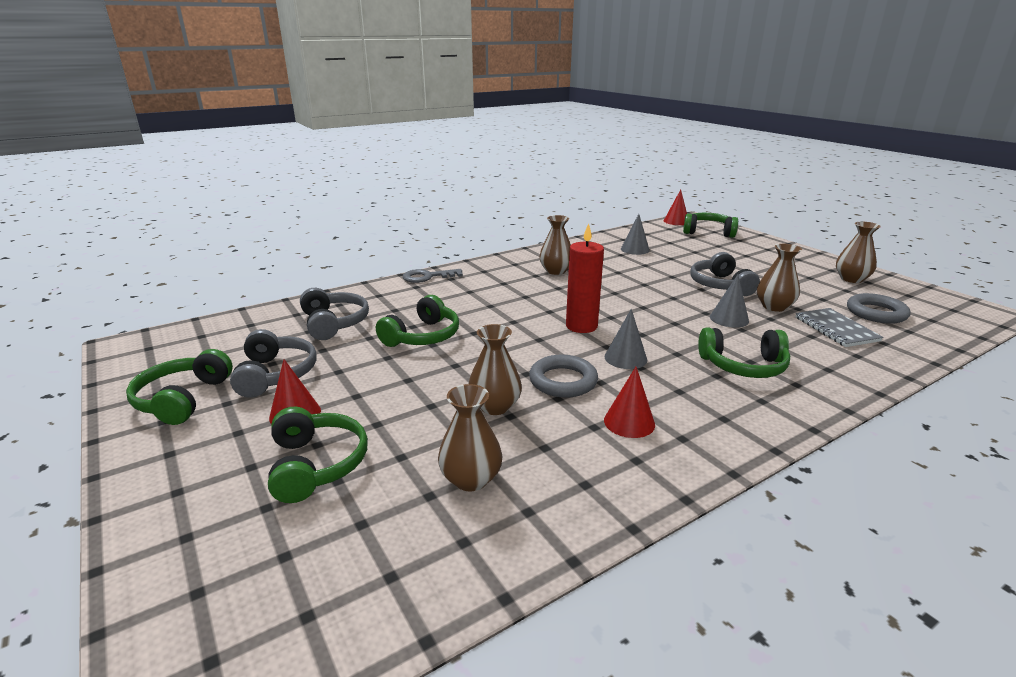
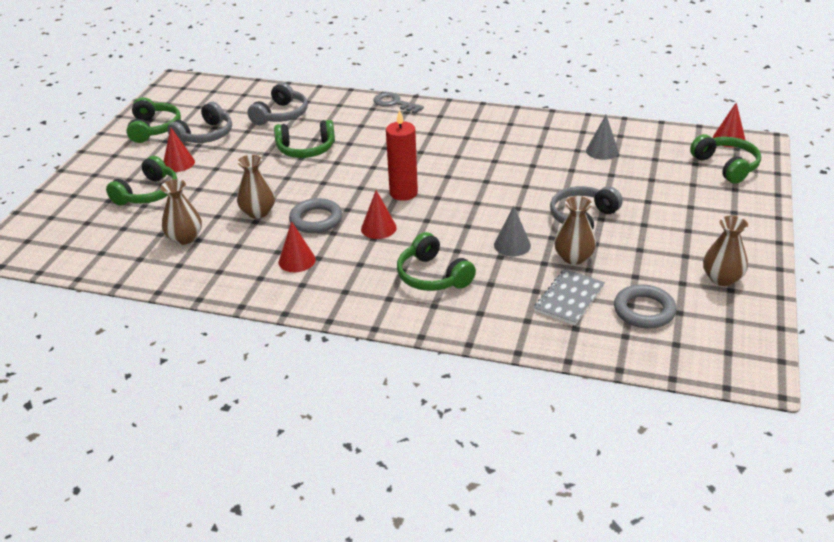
camera: 50 degrees right, 10 degrees up
green headphones [126,349,233,425] -> green headphones turned 120 degrees clockwise [126,97,181,143]
brown vase [539,215,571,275] -> none
grey cone [604,309,647,369] -> red cone [361,190,397,239]

